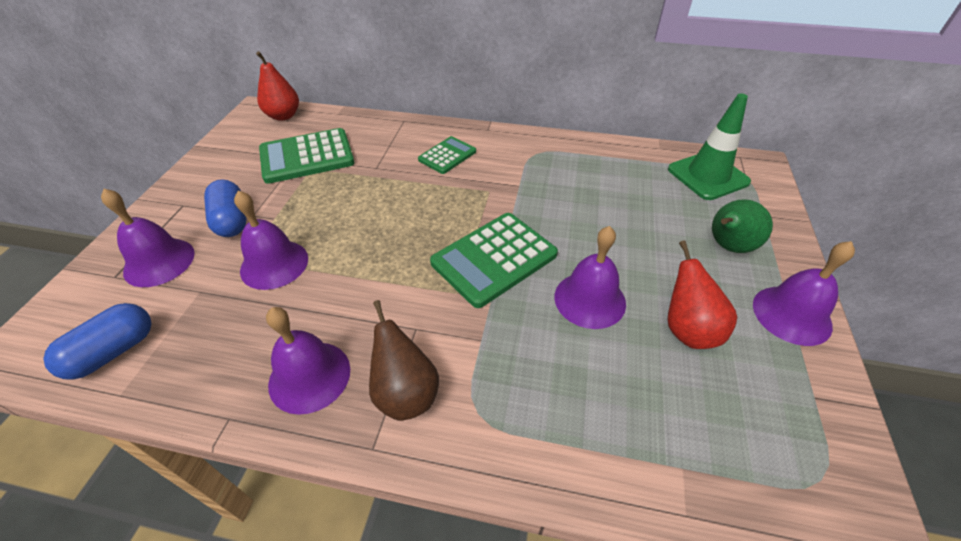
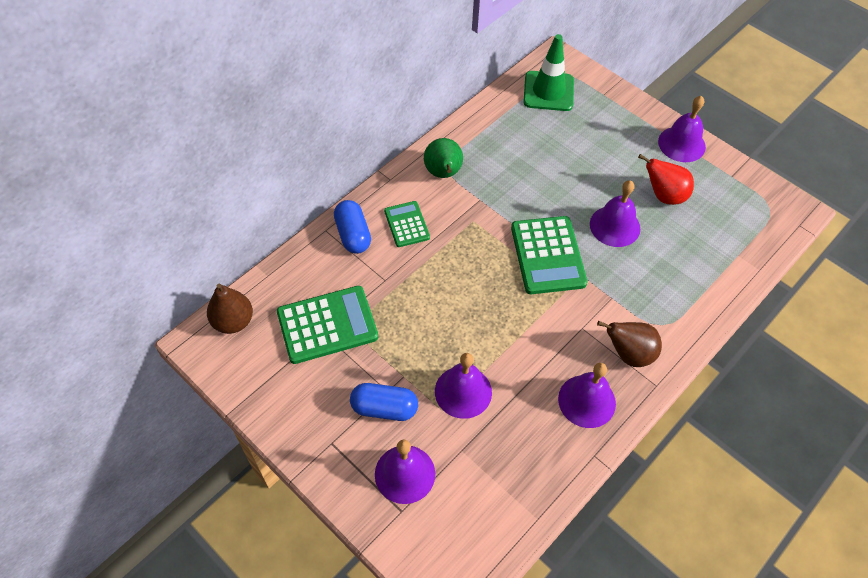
camera: 60 degrees left, 10 degrees up
blue capsule [43,303,152,380] -> blue capsule moved to [334,200,371,254]
red pear [256,51,299,121] -> brown pear [207,284,253,334]
green calculator [259,128,355,184] -> green calculator turned 120 degrees counterclockwise [277,286,378,364]
green pear [712,199,773,253] -> green pear moved to [424,138,463,178]

